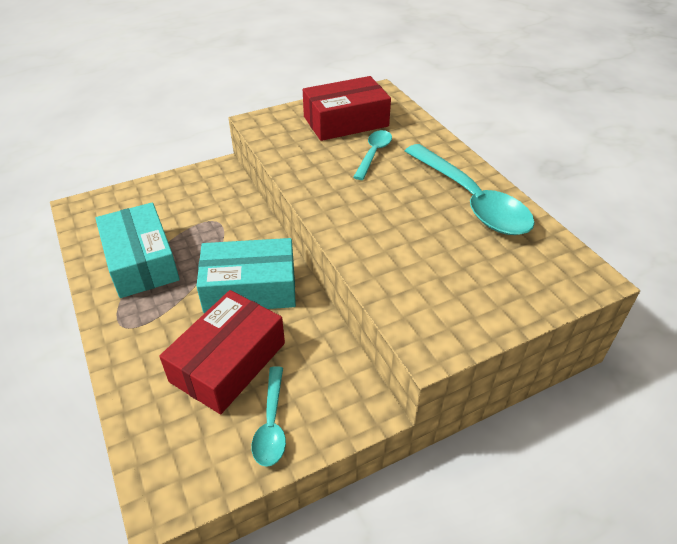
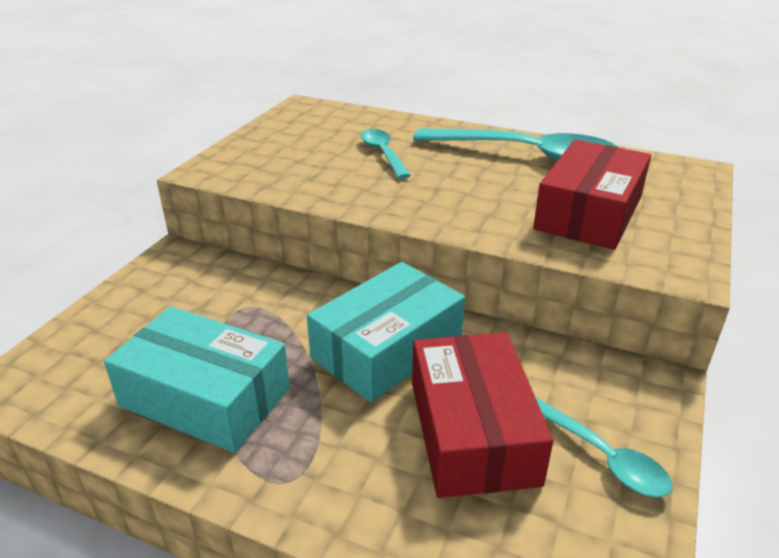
camera: 40 degrees left, 10 degrees down
red box [303,76,391,141] -> red box moved to [533,139,651,250]

